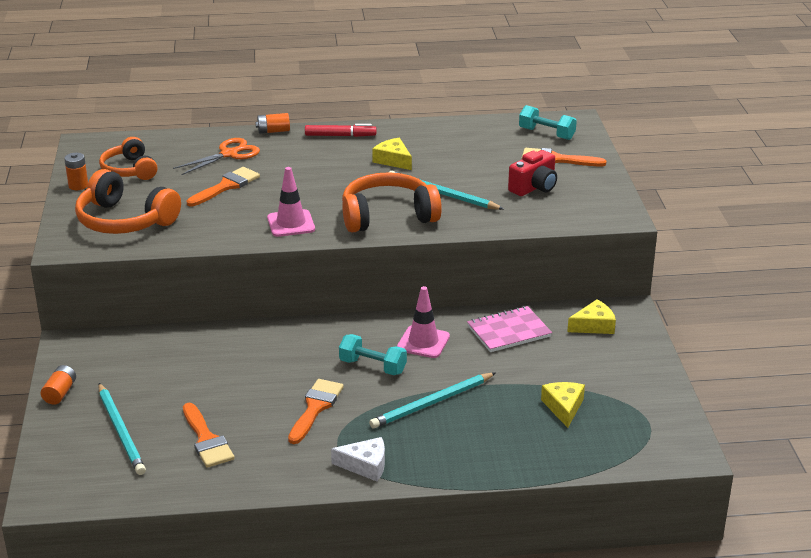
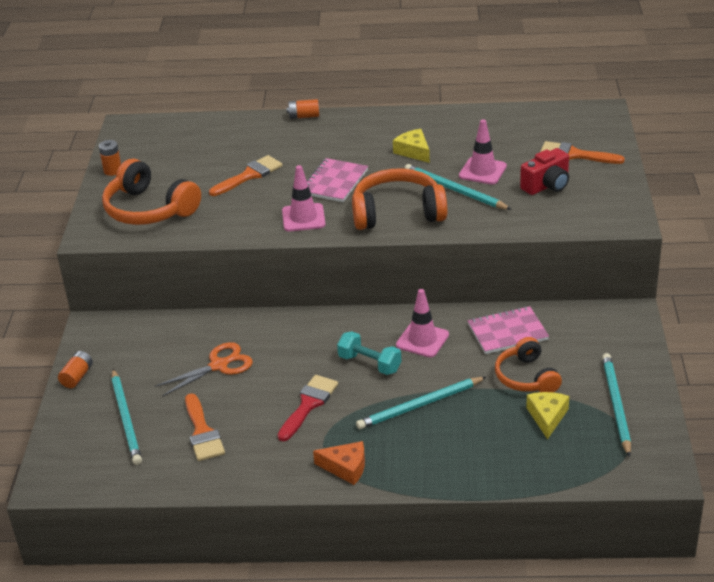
camera: 10 degrees right, 5 degrees up
orange headphones [99,137,158,180] -> orange headphones moved to [495,337,562,392]
orange scissors [173,138,260,175] -> orange scissors moved to [155,342,253,397]
orange brush [288,379,344,444] -> red brush [278,375,338,441]
red marker [305,124,376,137] -> none
white cheese [331,437,385,481] -> orange cheese [313,441,365,485]
turquoise dumbbell [519,105,577,140] -> none
yellow cheese [567,299,616,334] -> none
none -> pink notebook [306,158,368,202]
none -> pink traffic cone [459,119,507,185]
none -> turquoise pencil [602,353,631,457]

